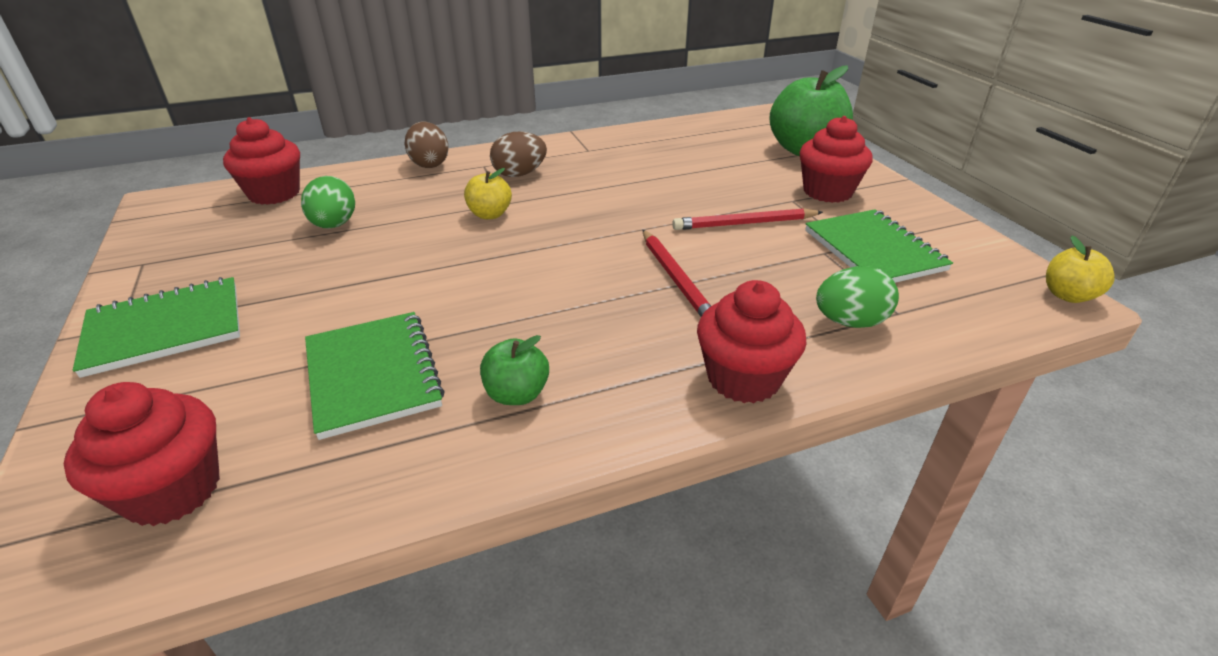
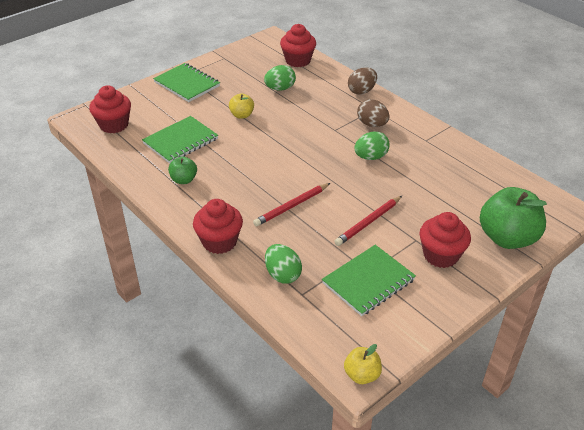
camera: 70 degrees right, 5 degrees up
yellow apple [464,168,512,219] -> yellow apple moved to [229,94,254,119]
red pencil [672,208,823,230] -> red pencil turned 105 degrees counterclockwise [334,196,402,246]
none -> green egg [354,131,390,160]

